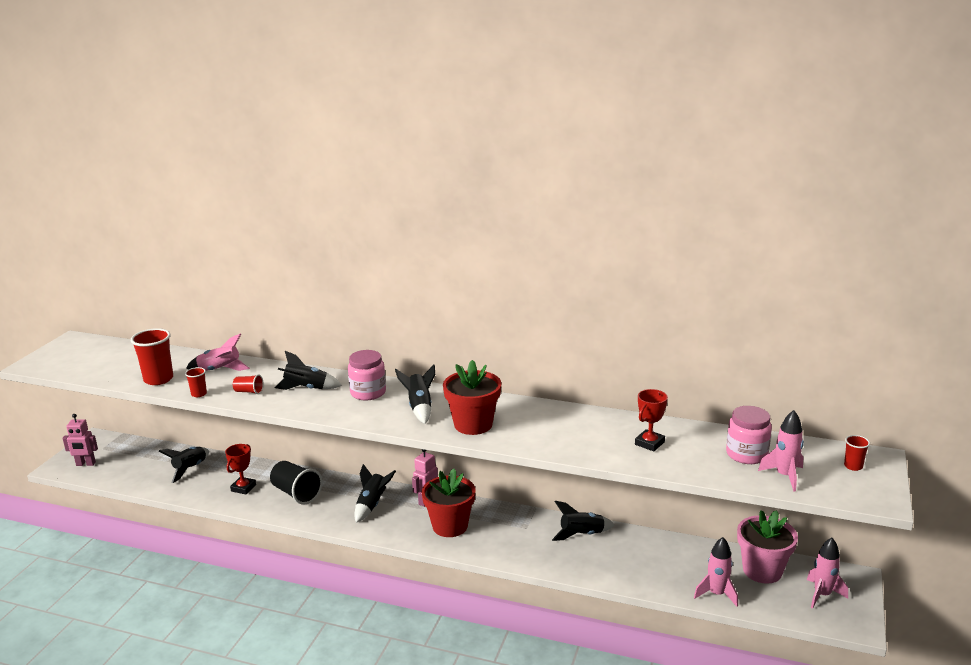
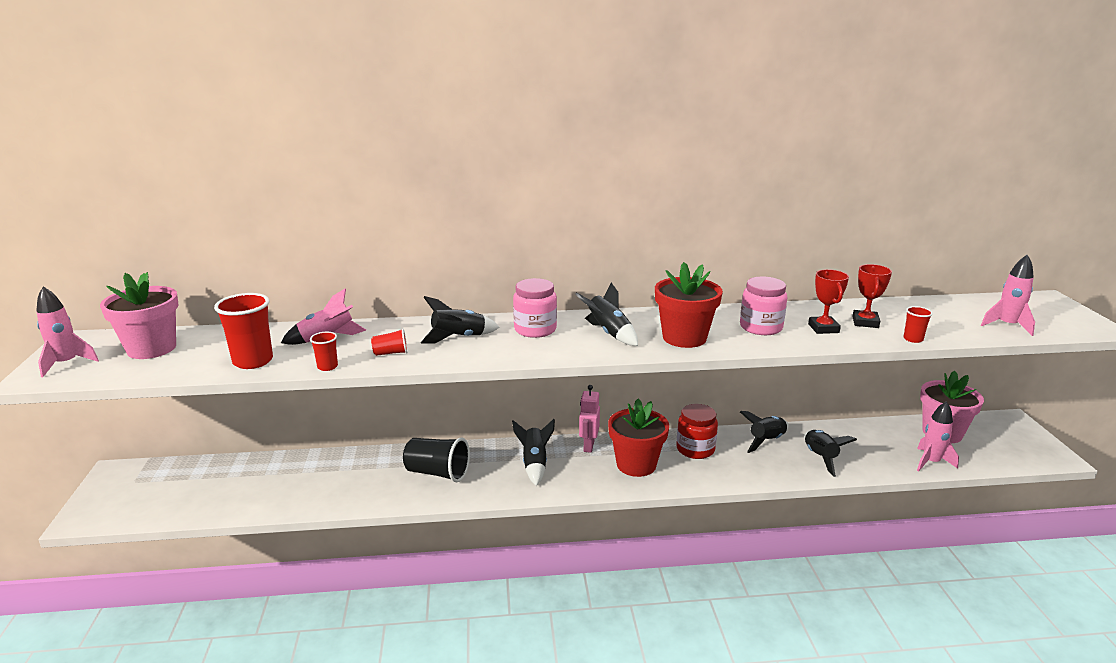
camera: 25 degrees left, 0 degrees up
pink robot [63,414,98,466] -> none
black rocket [159,447,209,483] -> black rocket moved to [804,430,857,477]
red trophy [225,444,256,494] -> red trophy moved to [808,269,849,334]
pink jar [726,406,772,464] -> pink jar moved to [740,276,787,335]
pink rocket [807,538,848,608] -> pink rocket moved to [36,286,99,377]
red cup [844,435,870,471] -> red cup moved to [904,306,933,343]
none -> pink flower pot [100,272,179,359]
none -> red jar [676,404,718,459]

